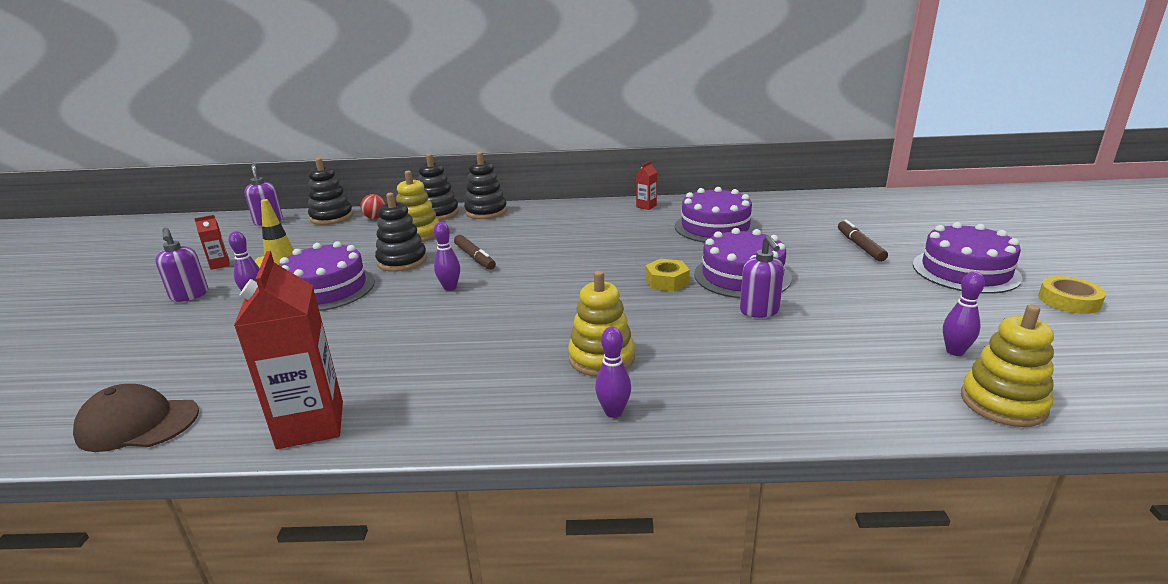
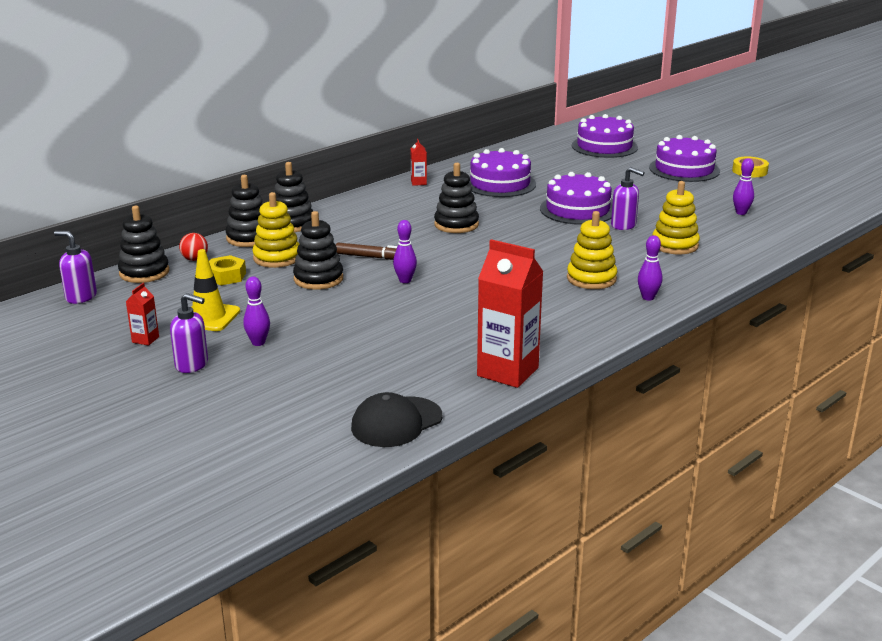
camera: 45 degrees left, 0 degrees up
brown cap [73,384,199,452] -> black cap [351,392,442,447]
purple cake [279,241,375,311] -> purple cake moved to [572,114,638,158]
yellow nut [645,259,690,292] -> yellow nut moved to [209,255,246,285]
brown marker [838,220,888,262] -> none
yellow stacking toy [961,304,1054,427] -> yellow stacking toy moved to [652,181,700,254]
none -> black stacking toy [434,163,479,233]

